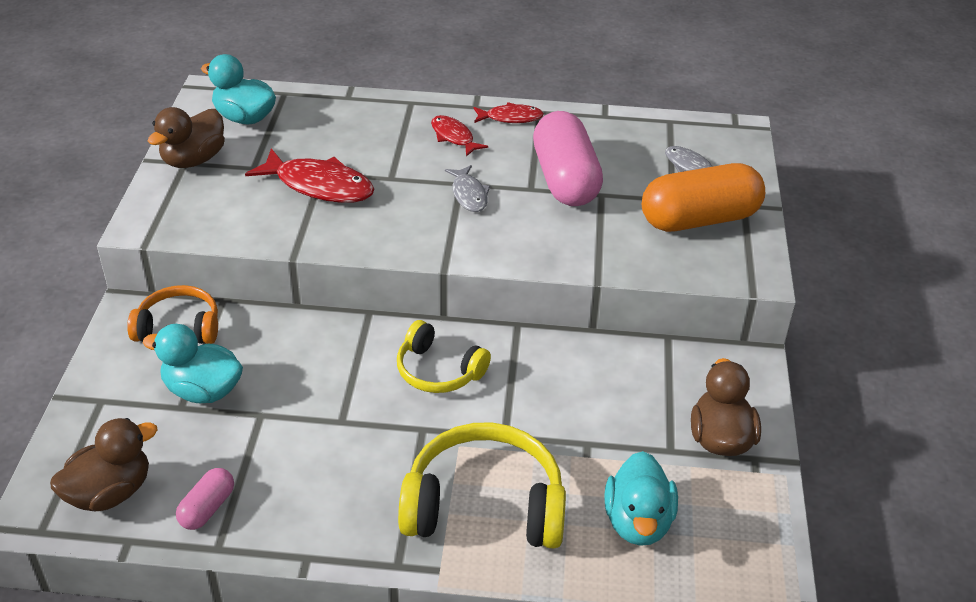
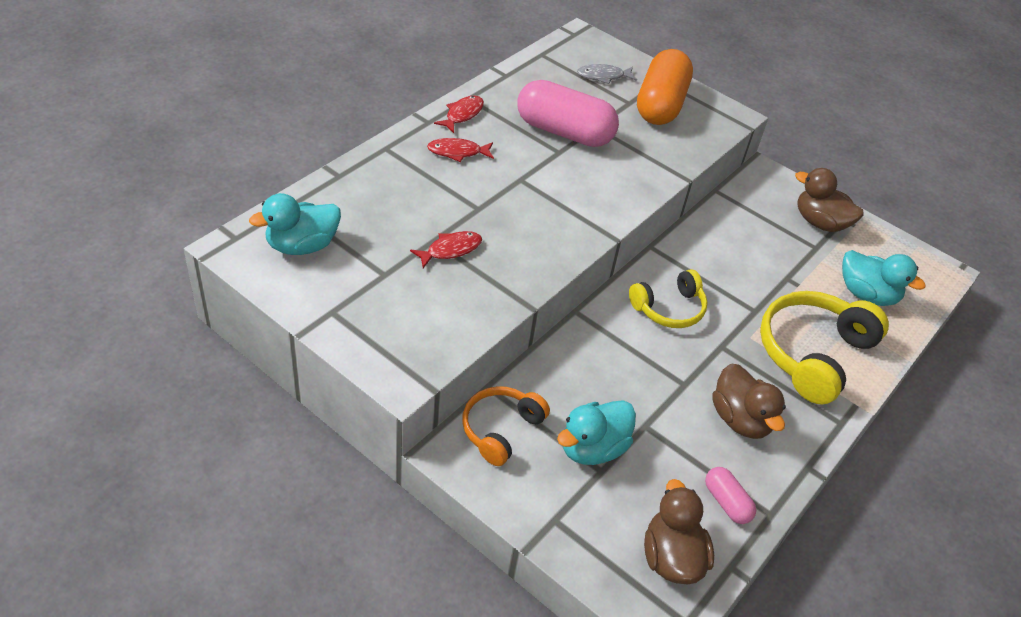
camera: 60 degrees left, 5 degrees up
brown duck [148,107,225,168] -> brown duck moved to [712,364,786,439]
red fish [245,148,374,203] -> red fish [410,231,482,268], size x0.58
grey fish [445,165,490,212] -> none

